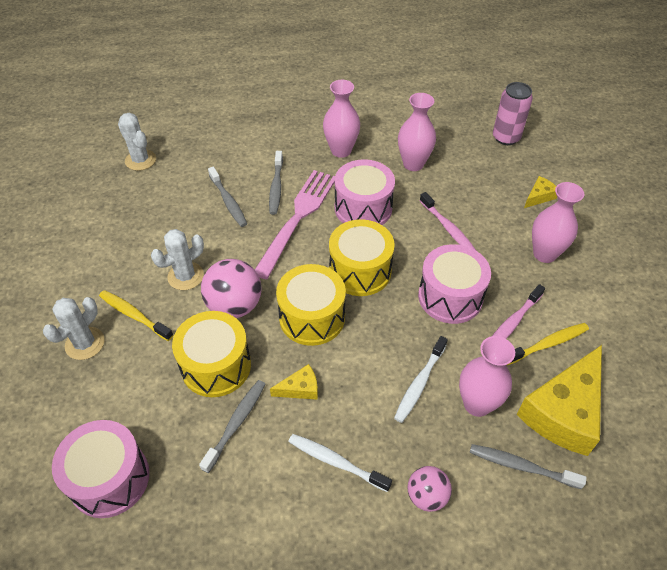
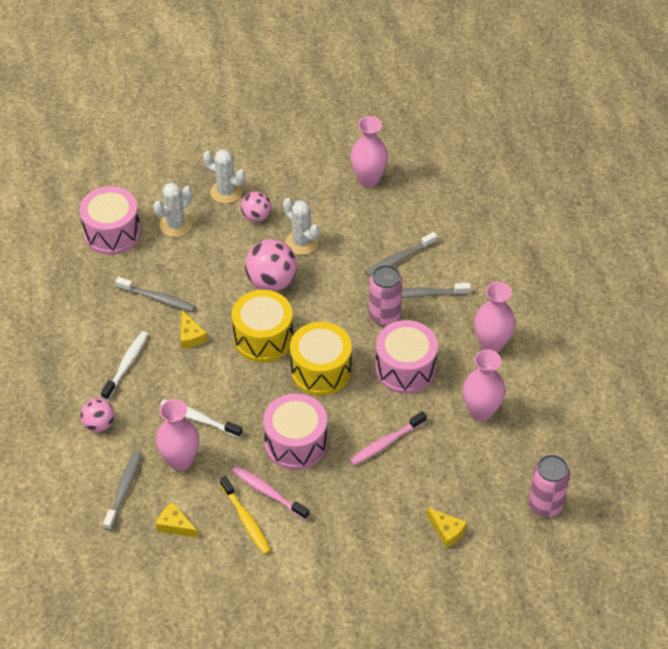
camera: 85 degrees right, 0 degrees up
yellow toothbrush [99,290,173,341] -> pink ball [241,191,271,222]
white cactus [118,113,156,171] -> white cactus moved to [153,182,192,237]
yellow drum [172,311,251,397] -> none
pink fork [255,170,335,280] -> pink can [369,265,403,326]
yellow cheese [516,345,602,456] -> yellow cheese [156,502,199,538], size x0.45
pink vase [532,182,584,263] -> pink vase moved to [350,116,388,187]

